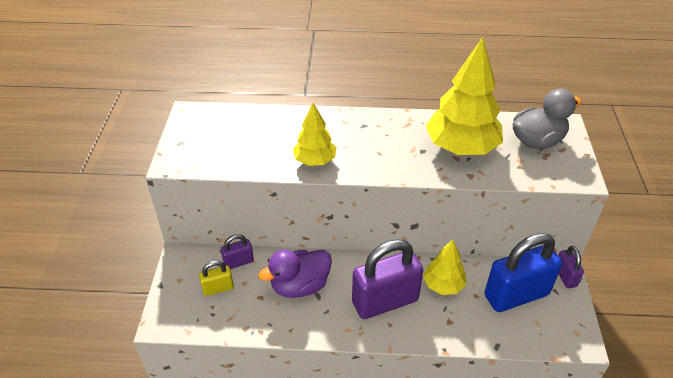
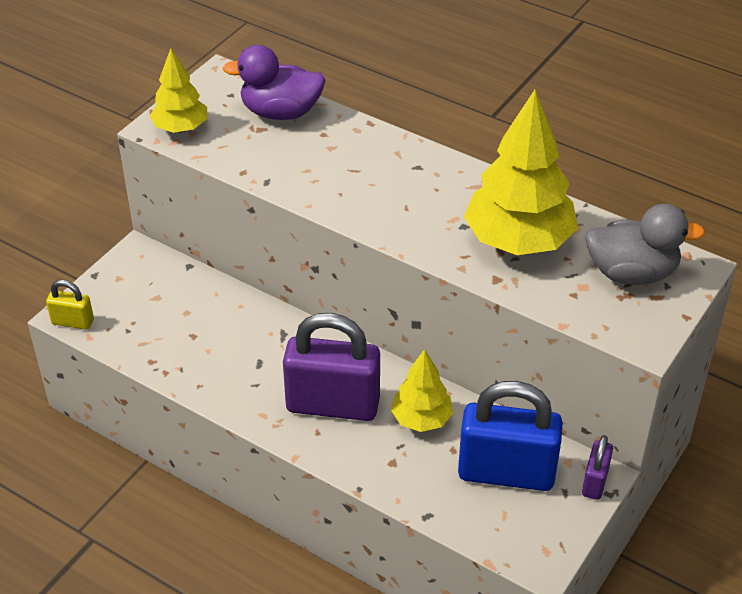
camera: 30 degrees right, 0 degrees up
yellow padlock [199,260,234,296] -> yellow padlock moved to [46,280,94,330]
purple padlock [221,234,254,269] -> none
purple duck [258,250,332,298] -> purple duck moved to [223,45,326,120]
yellow tree [293,103,337,166] -> yellow tree moved to [150,48,207,133]

